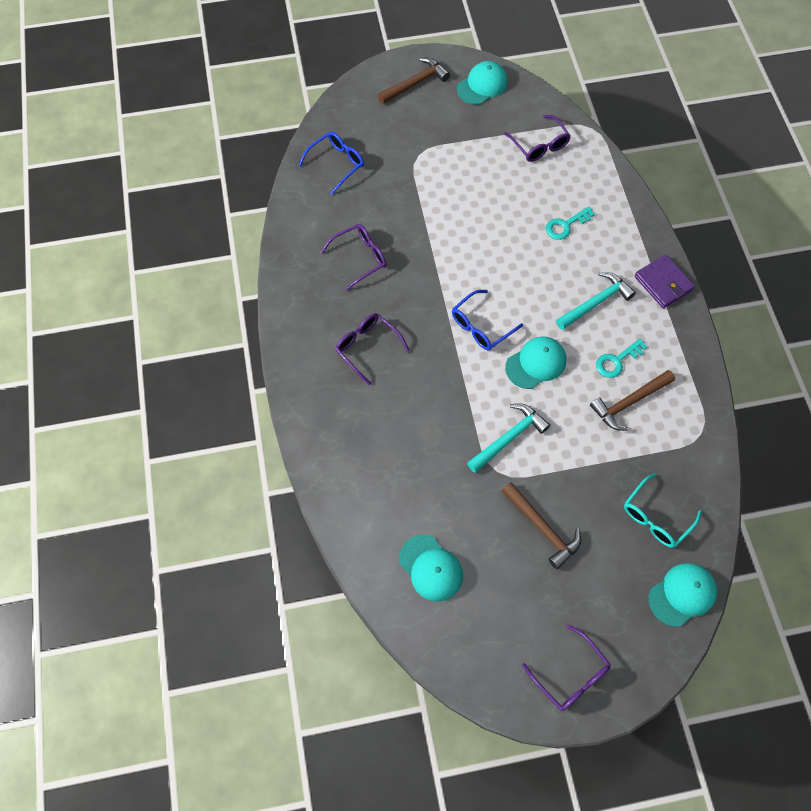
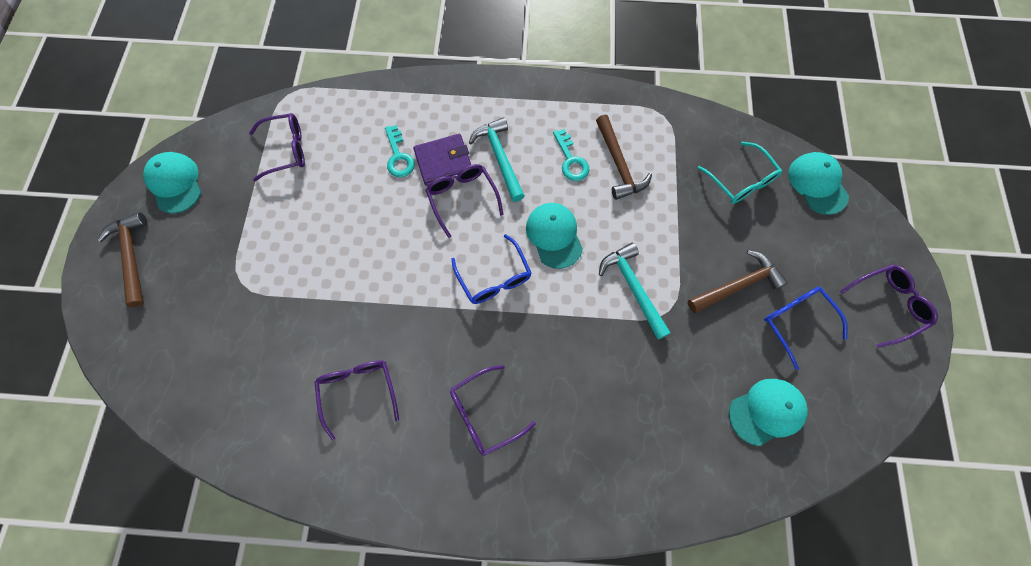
camera: 75 degrees left, 5 degrees up
blue glasses [299,132,364,194] -> blue glasses moved to [764,287,848,370]
purple wallet [634,255,695,308] -> purple wallet moved to [413,134,471,186]
none -> purple glasses [426,164,504,238]

